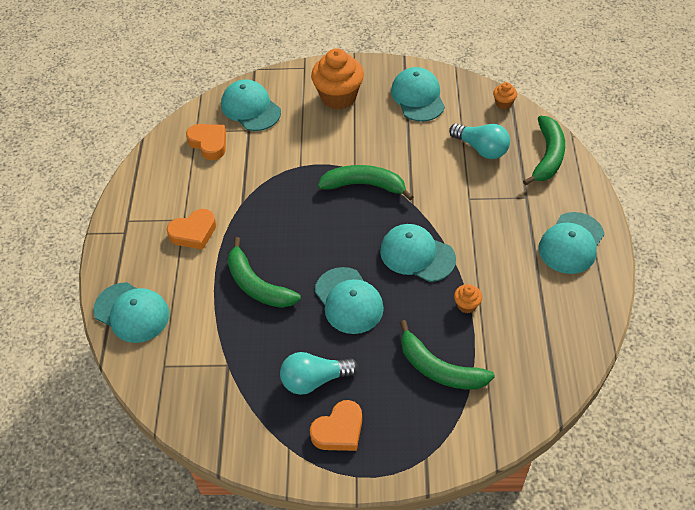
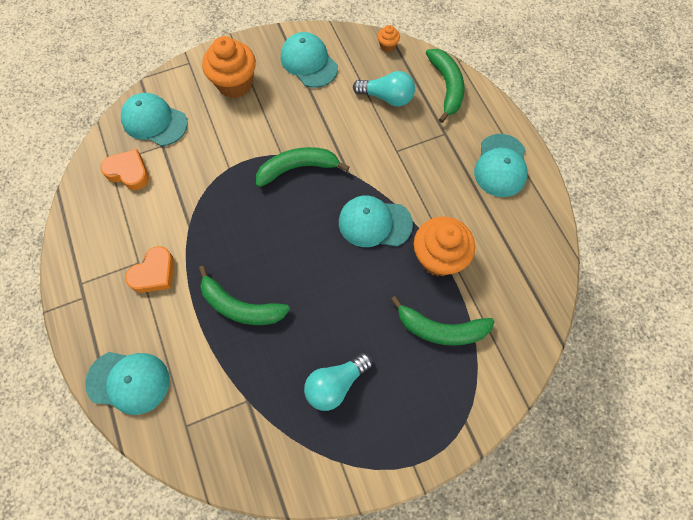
camera: 25 degrees left, 15 degrees up
orange heart [310,400,362,451] -> none
turquoise cap [315,267,384,334] -> none
orange cupcake [454,284,482,313] -> orange cupcake [414,217,475,276], size x2.22

